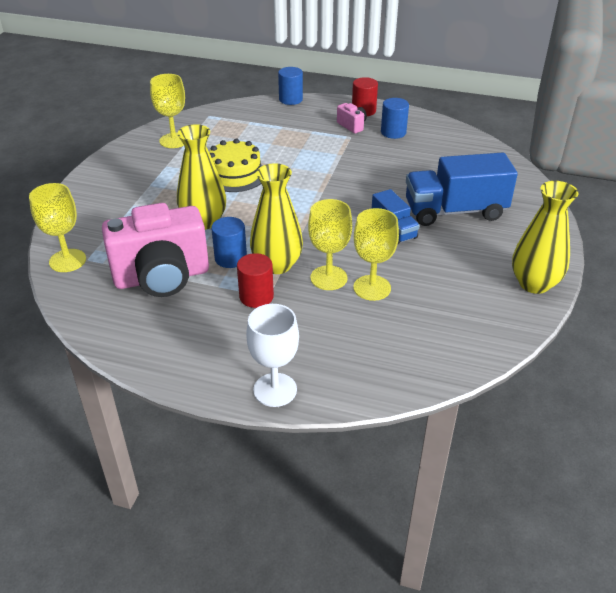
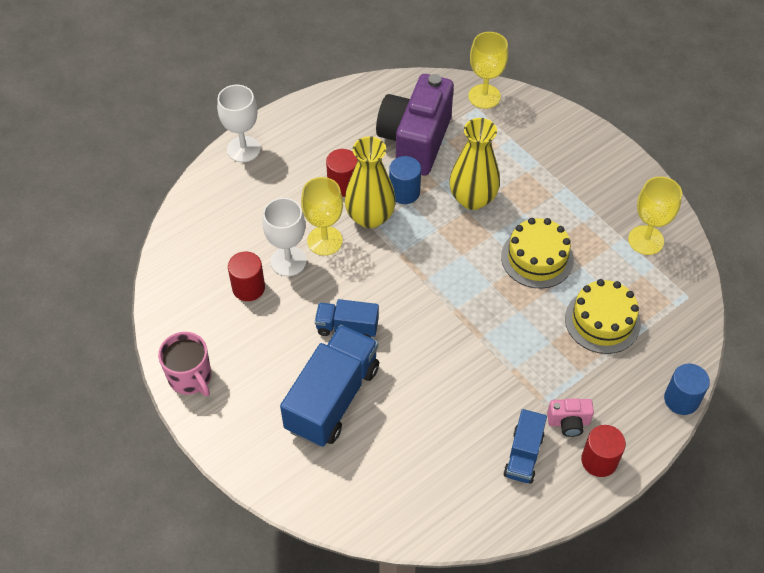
camera: 125 degrees right, 15 degrees up
pink camera [102,203,209,297] -> purple camera [376,74,454,176]
yellow goblet [353,208,399,301] -> white goblet [262,198,307,276]
blue cylinder [381,98,409,139] -> blue truck [503,409,547,484]
yellow vase [512,181,578,294] -> pink mug [158,332,211,396]
none -> red cylinder [228,252,265,301]
none -> yellow cake [565,279,641,354]

